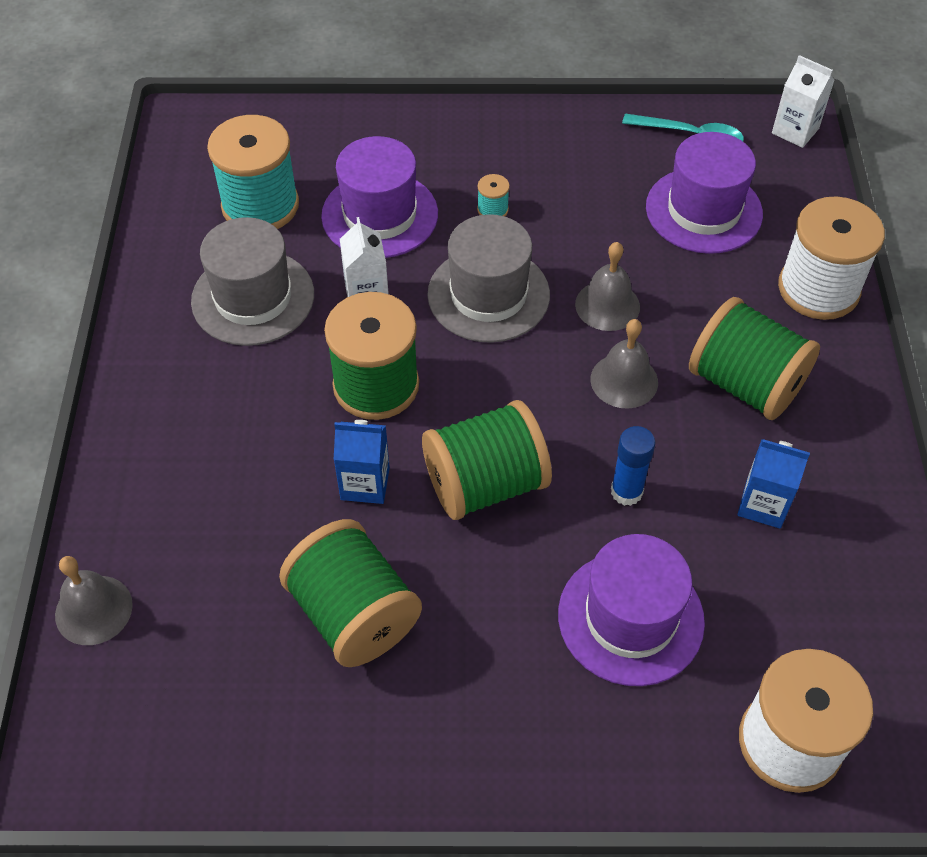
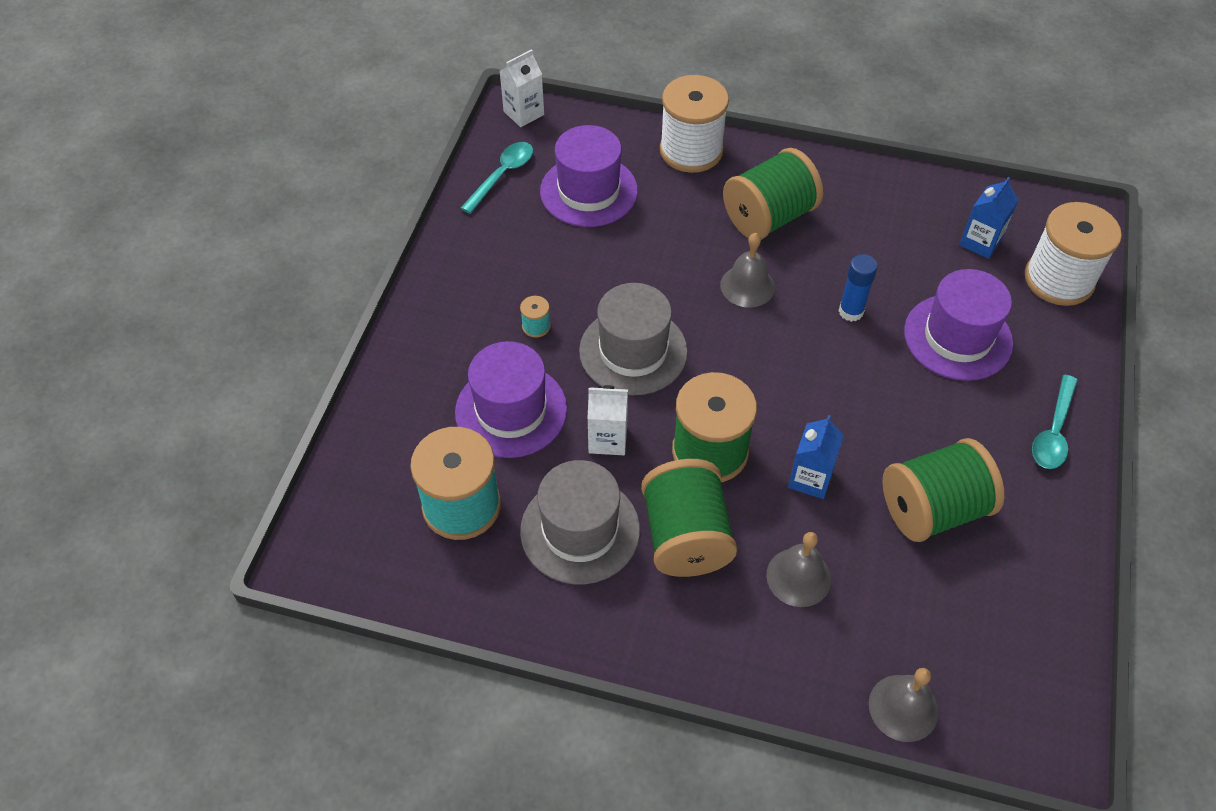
camera: 75 degrees left, 0 degrees up
green spool [422,400,552,520] -> green spool moved to [641,459,737,577]
grey bell [575,242,640,331] -> grey bell moved to [766,532,831,607]
blue carton [737,439,810,528] -> blue carton moved to [959,177,1018,259]
none -> turquoise spoon [1032,375,1078,469]

